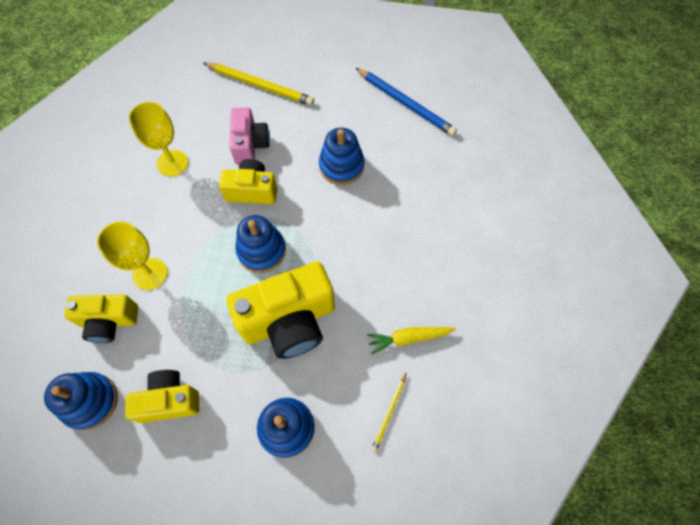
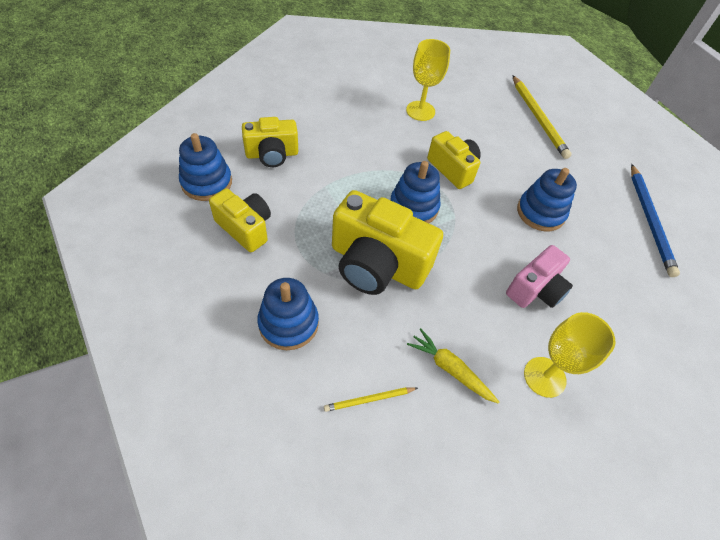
camera: 45 degrees right, 10 degrees down
yellow camera [64,294,138,343] -> yellow camera turned 60 degrees counterclockwise [242,117,298,167]
yellow goblet [97,221,168,290] -> yellow goblet moved to [524,312,616,398]
pink camera [229,107,270,165] -> pink camera moved to [506,245,573,308]

